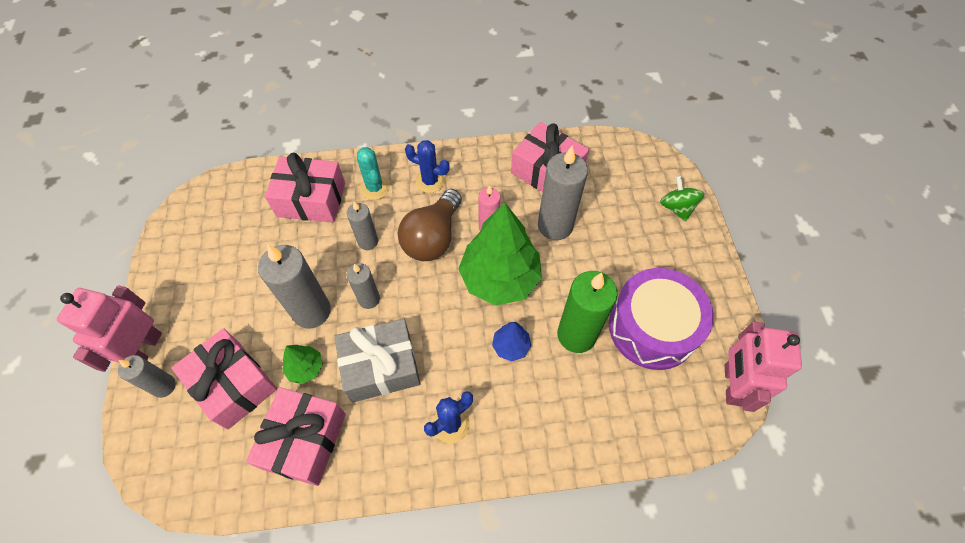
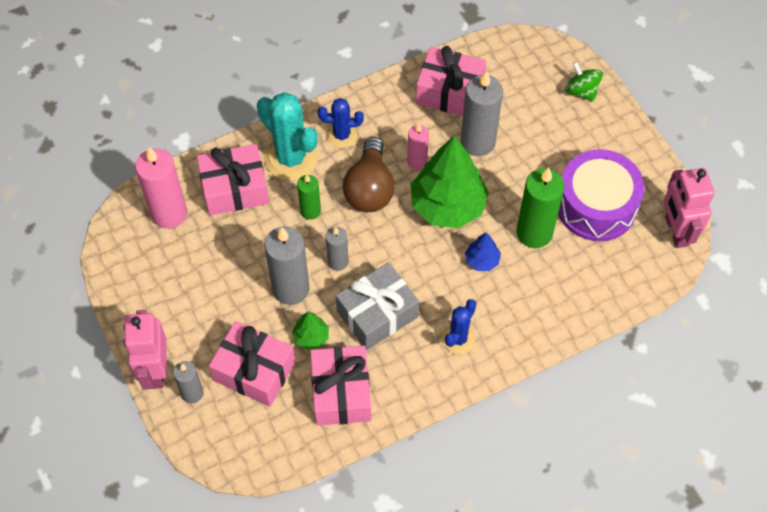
camera: 20 degrees left, 0 degrees up
grey candle [347,201,378,250] -> green candle [297,175,321,220]
turquoise cactus [357,147,390,200] -> turquoise cactus [257,92,318,181], size x1.74
none -> pink candle [135,147,187,229]

